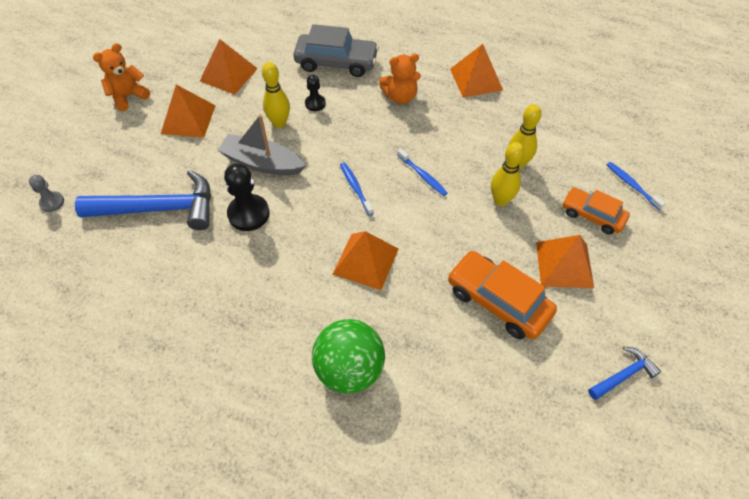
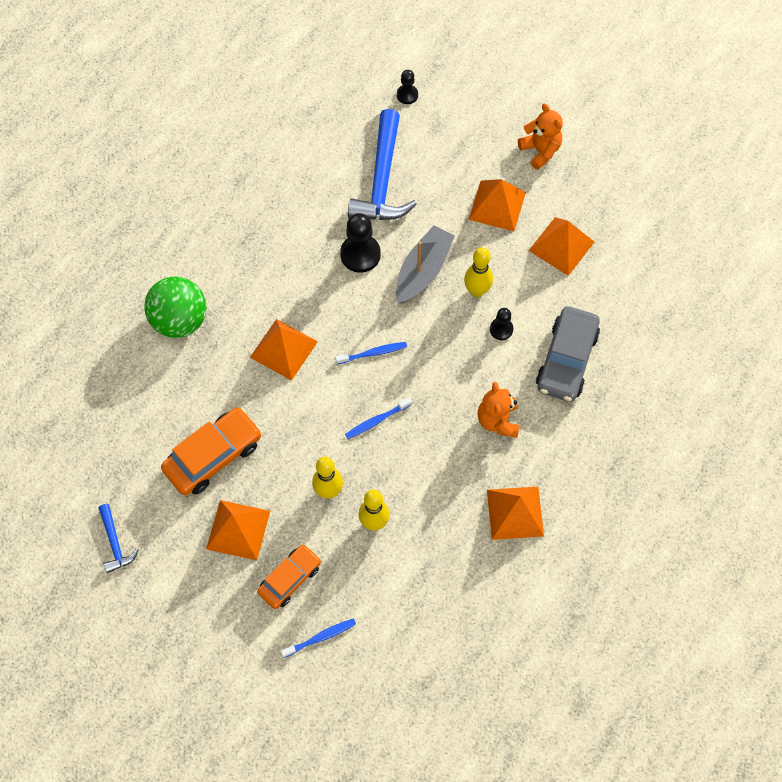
camera: 100 degrees right, 10 degrees up
grey pawn [29,175,64,212] -> black pawn [397,70,418,104]

